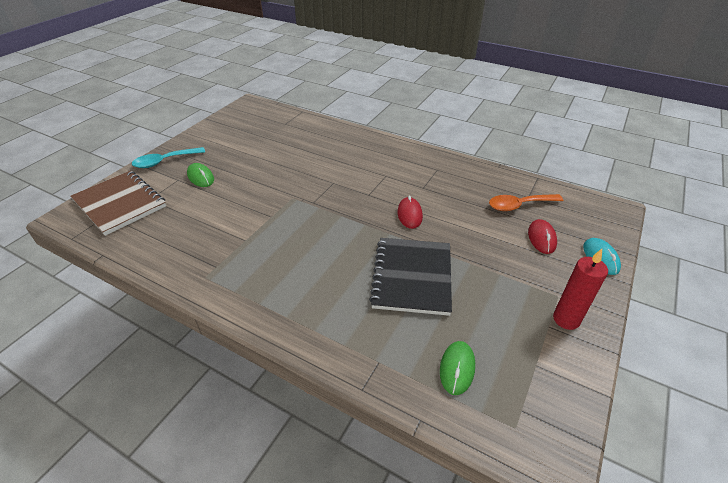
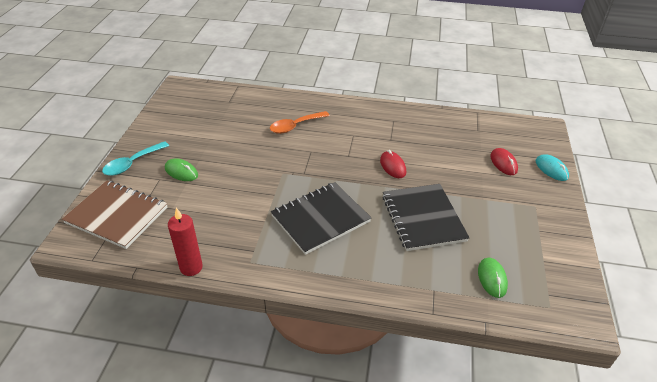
camera: 20 degrees left, 0 degrees up
orange spoon [489,194,563,211] -> orange spoon moved to [270,111,330,134]
red candle [553,249,608,330] -> red candle moved to [168,208,203,276]
none -> black notebook [271,182,371,255]

